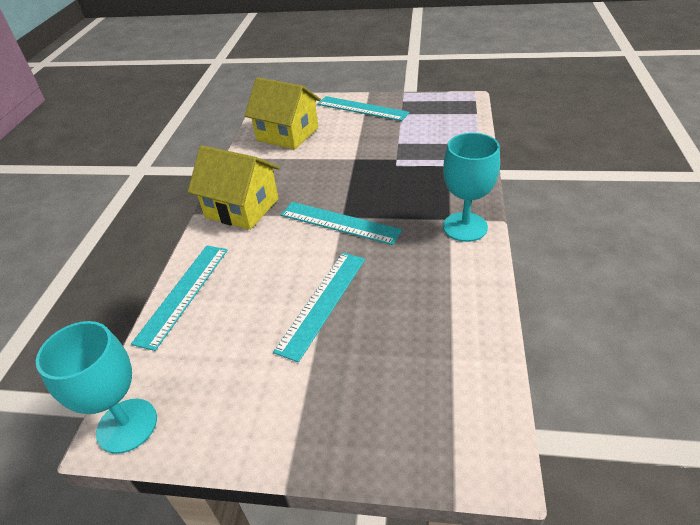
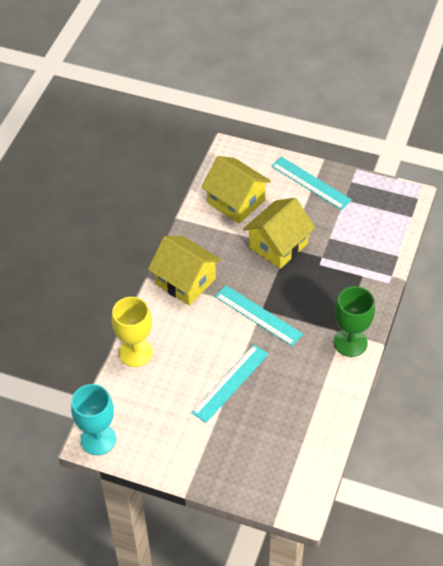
camera: 10 degrees right, 10 degrees up
turquoise ruler [131,245,228,351] -> yellow goblet [112,297,153,367]
turquoise goblet [443,133,500,242] -> green goblet [334,286,375,357]
none -> yellow house [243,198,315,269]

